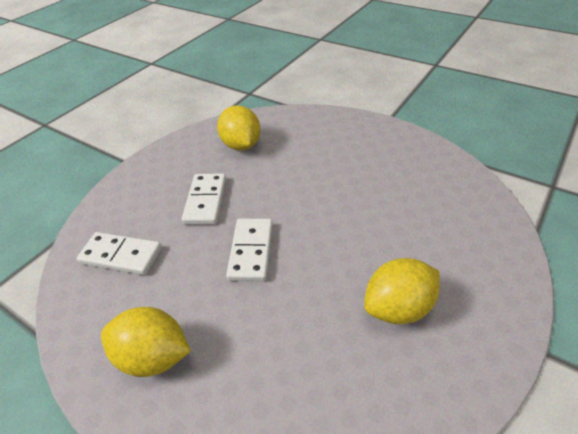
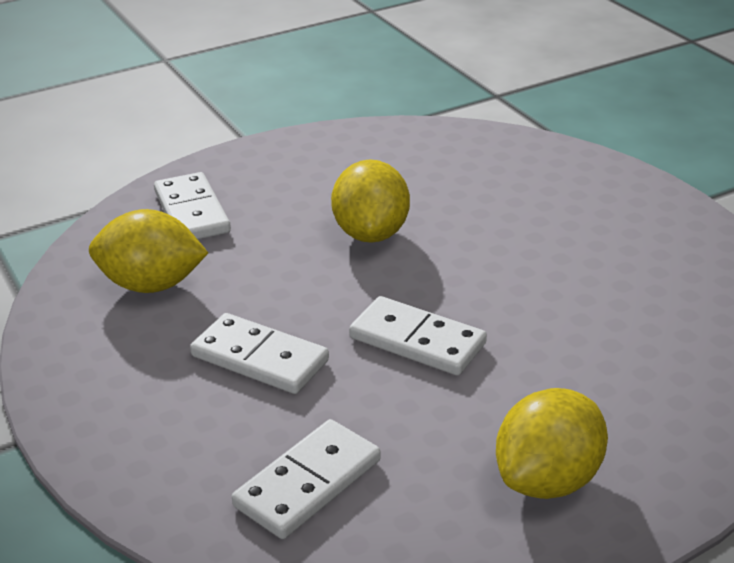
camera: 65 degrees left, 10 degrees down
yellow lemon [364,258,440,324] -> yellow lemon moved to [331,159,410,243]
none -> white domino [154,172,231,239]

